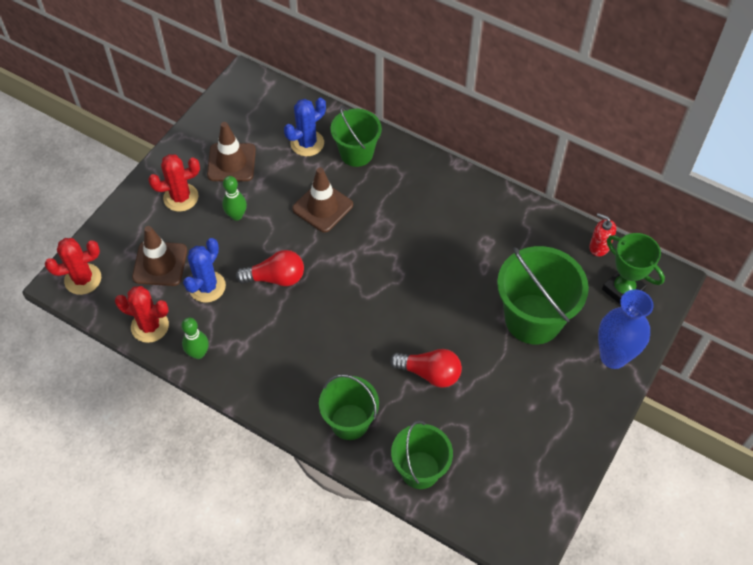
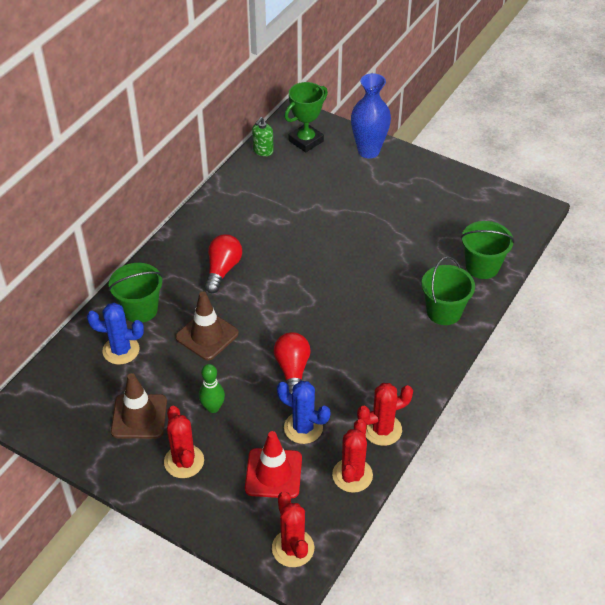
camera: 90 degrees left, 10 degrees down
brown traffic cone [132,226,187,286] -> red traffic cone [245,431,302,499]
green bowling pin [181,317,209,359] -> red cactus [357,383,413,446]
blue cactus [284,98,326,156] -> blue cactus turned 45 degrees counterclockwise [87,303,144,365]
red light bulb [390,349,462,388] -> red light bulb moved to [205,234,242,293]
green bucket [497,246,589,344] -> none
red soap dispenser [589,213,616,256] -> green soap dispenser [252,117,274,156]

